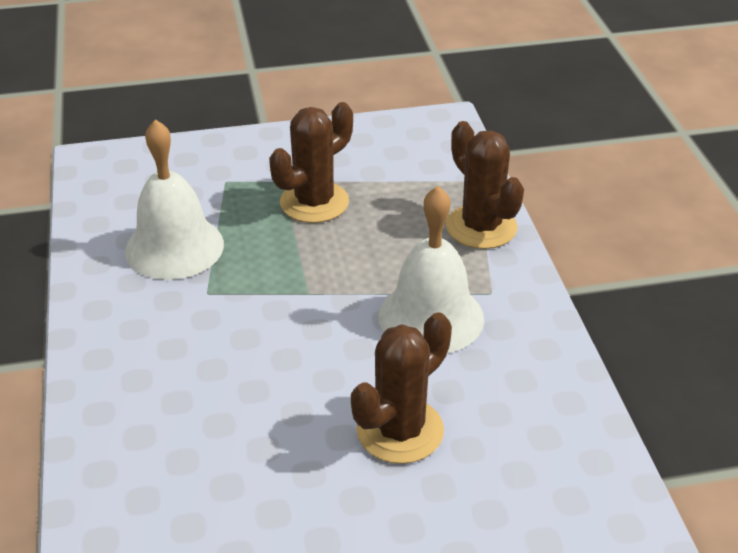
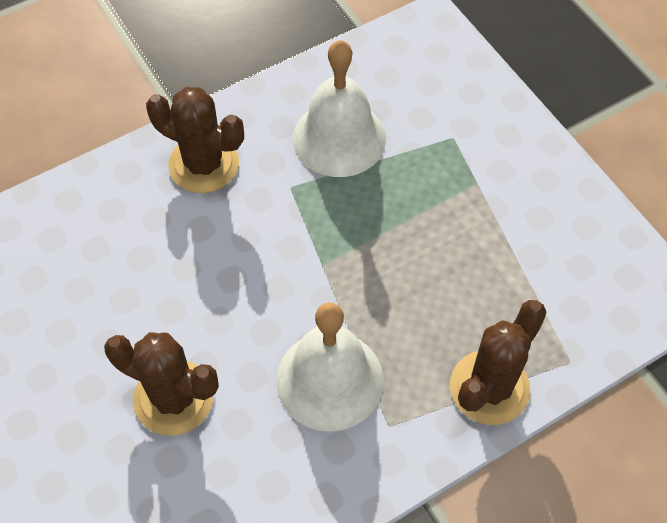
camera: 70 degrees right, 20 degrees up
brown cactus [269,102,353,223] -> brown cactus moved to [146,87,244,193]

